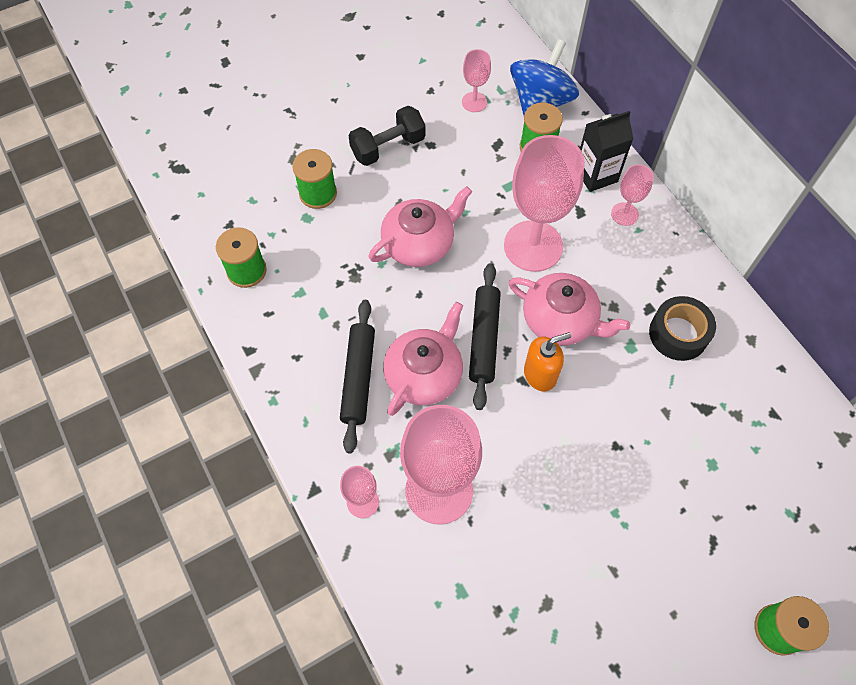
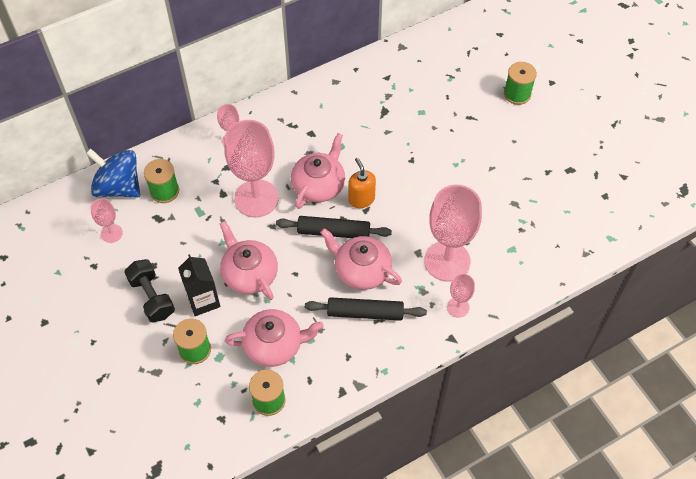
camera: 90 degrees left, 5 degrees down
black carton [580,111,633,192] -> black carton moved to [178,254,220,316]
black tape [649,296,716,361] -> none
none -> pink teapot [225,309,324,367]

